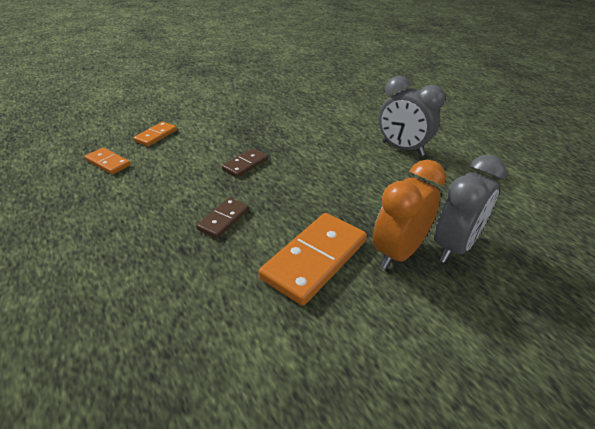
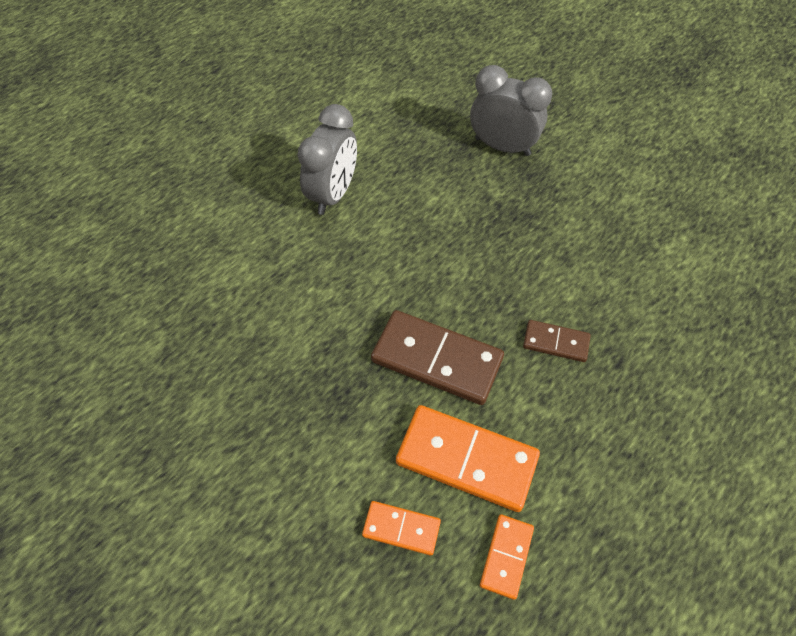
camera: 105 degrees left, 20 degrees up
brown domino [222,148,268,177] -> brown domino [371,310,504,405], size x1.89
orange domino [259,213,367,306] -> orange domino moved to [396,405,540,512]
orange clock [372,160,446,269] -> none

